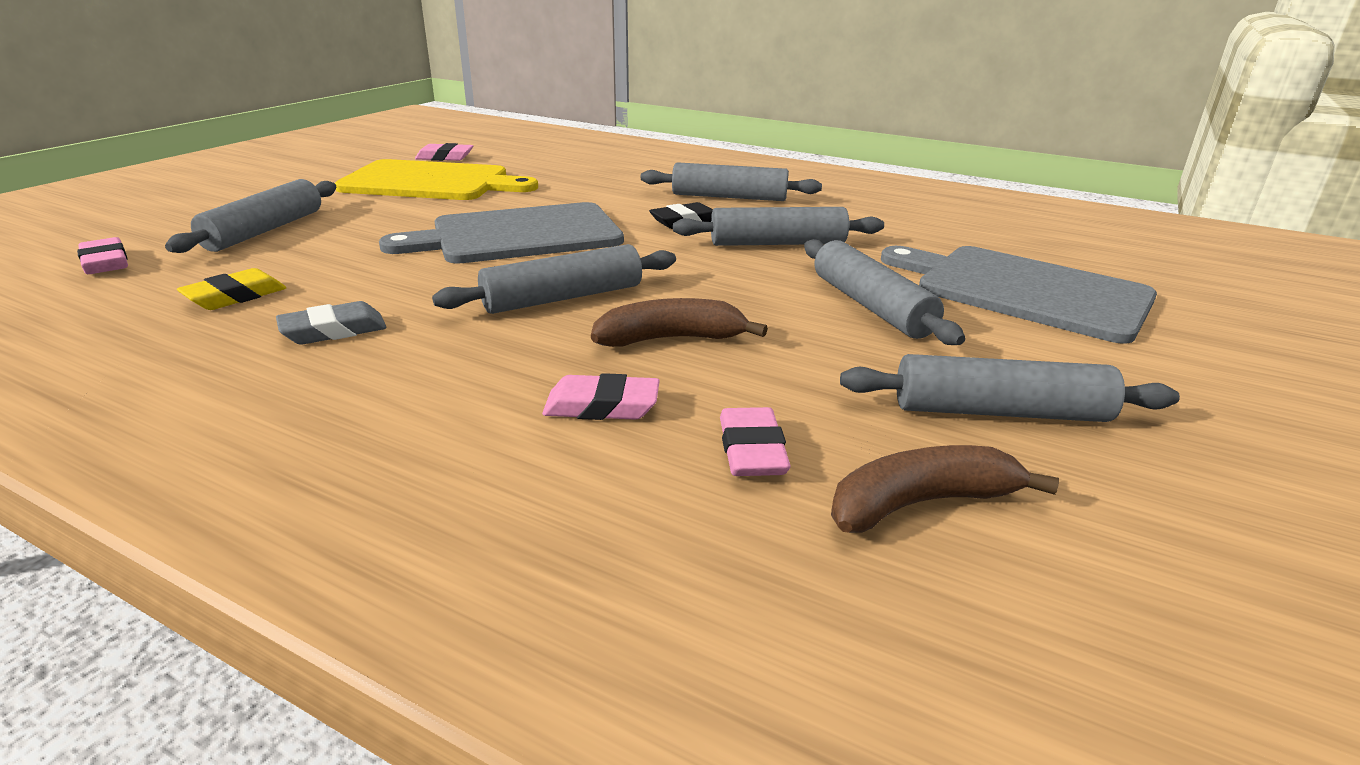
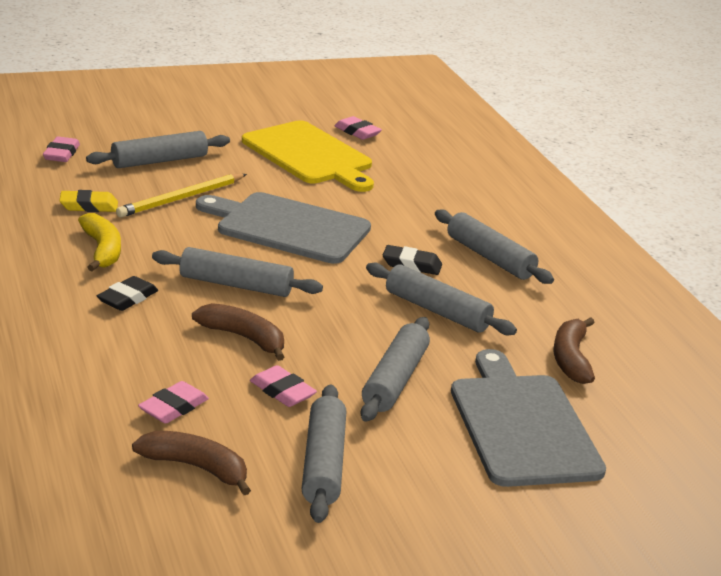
camera: 40 degrees right, 0 degrees up
grey eraser [276,301,387,345] -> yellow banana [78,213,121,272]
pink eraser [542,373,660,420] -> pink eraser moved to [250,365,317,407]
grey rolling pin [840,354,1180,422] -> grey rolling pin turned 45 degrees clockwise [302,384,346,523]
none -> black eraser [97,276,158,311]
none -> yellow pencil [116,174,247,218]
none -> brown banana [554,317,595,384]

